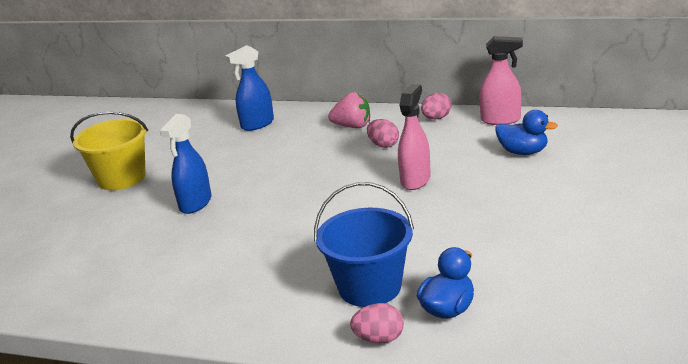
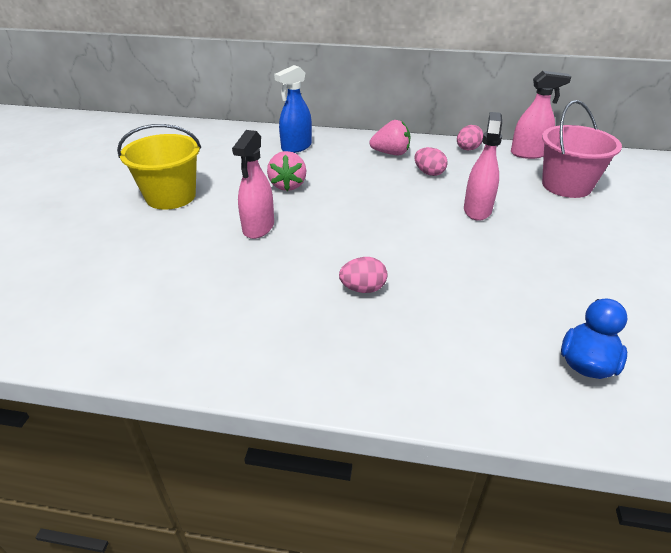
camera: 10 degrees left, 10 degrees up
blue spray bottle [160,114,212,214] -> pink spray bottle [232,130,274,239]
blue bucket [314,182,414,307] -> none
pink egg [350,303,404,344] -> pink egg moved to [339,257,387,293]
blue duck [495,110,558,155] -> pink bucket [542,100,622,198]
none -> pink strawberry [267,151,306,191]

